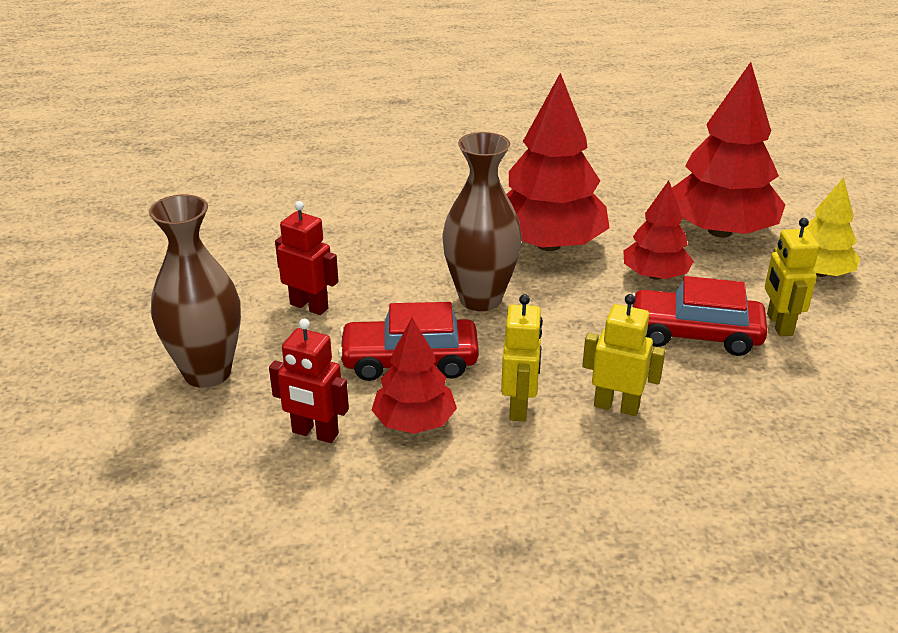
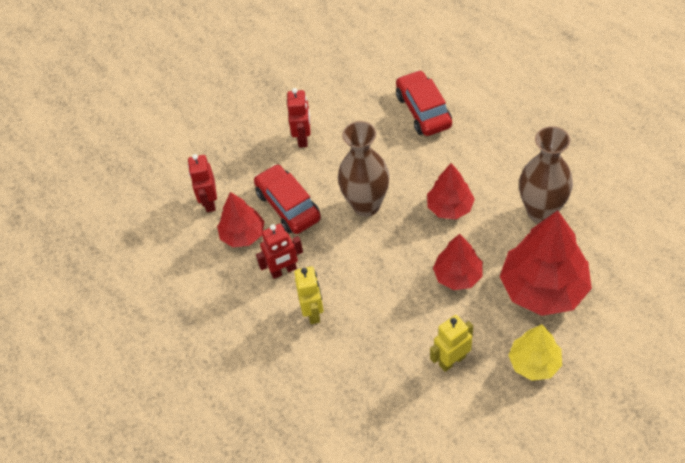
camera: 65 degrees right, 20 degrees up
brown vase [149,194,241,388] -> brown vase moved to [519,126,573,223]
yellow robot [501,294,543,422] -> red robot [256,224,303,279]
red tree [506,73,610,251] -> red tree [427,163,475,220], size x0.57
red car [632,276,767,356] -> red car moved to [396,70,452,136]

